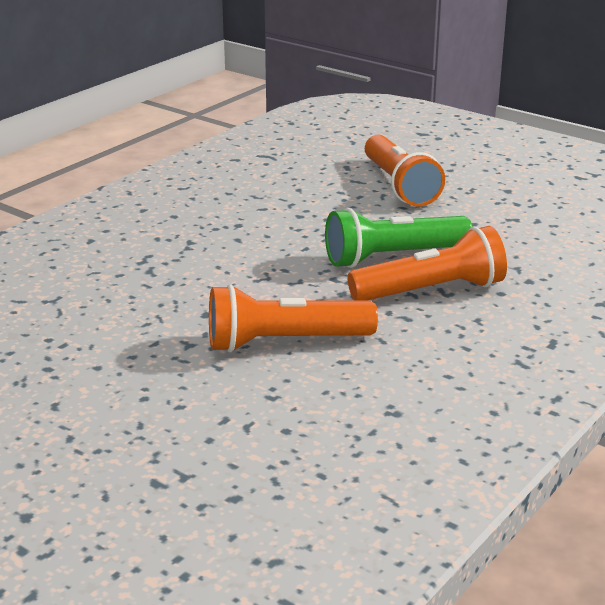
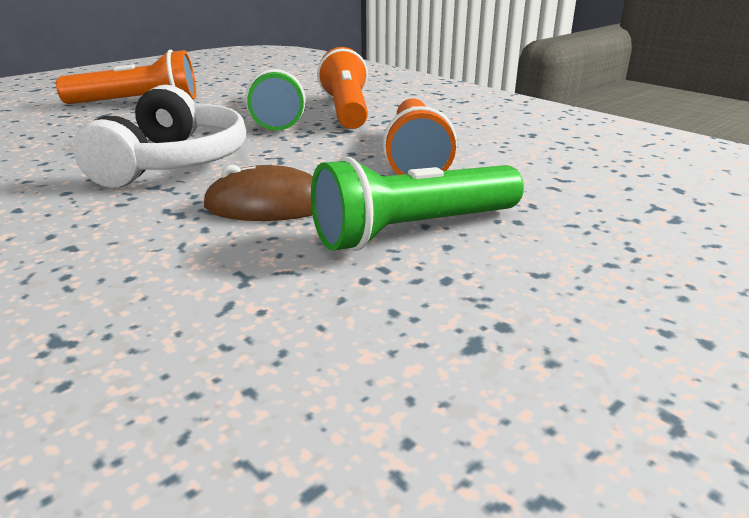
camera: 80 degrees left, 0 degrees up
none -> white headphones [73,85,246,188]
none -> brown mouse [203,165,313,221]
none -> green flashlight [311,157,524,251]

